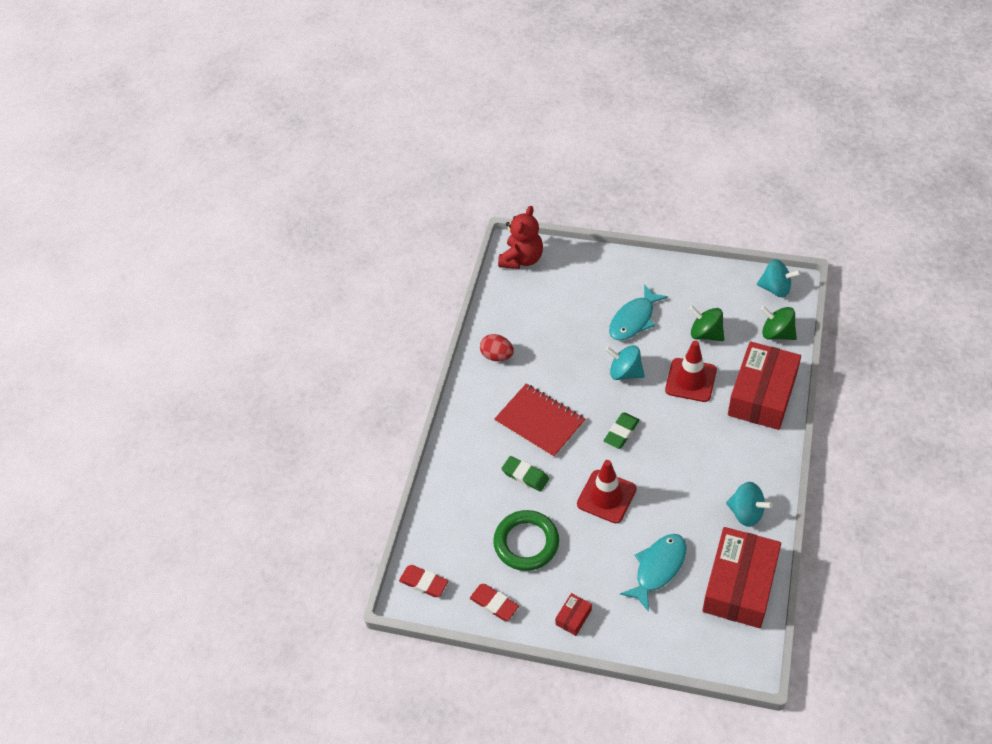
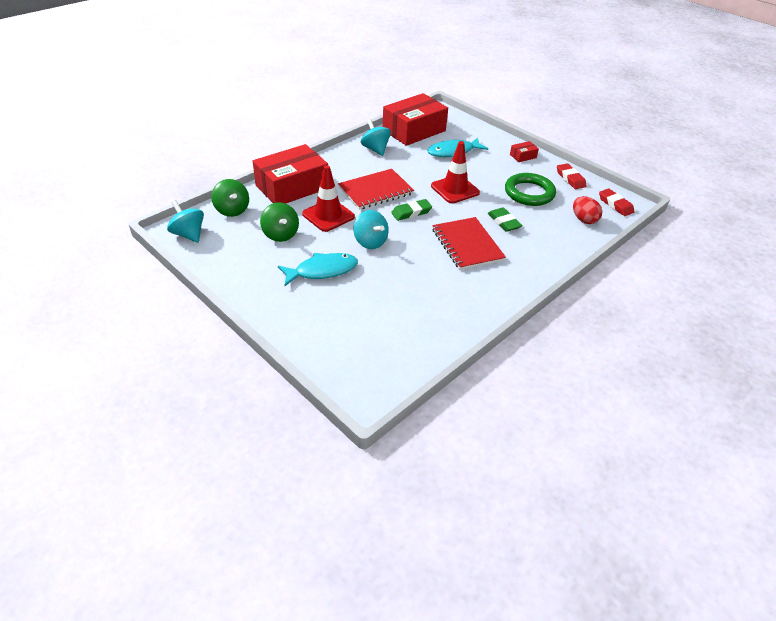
camera: 155 degrees left, 10 degrees down
red egg [480,334,514,361] -> red egg moved to [573,196,602,224]
red teddy bear [498,206,543,269] -> none
none -> red notebook [338,169,414,210]

